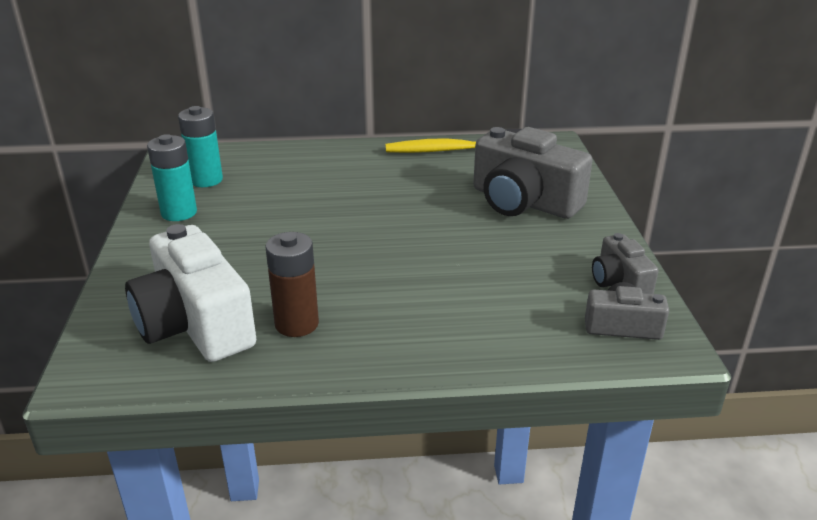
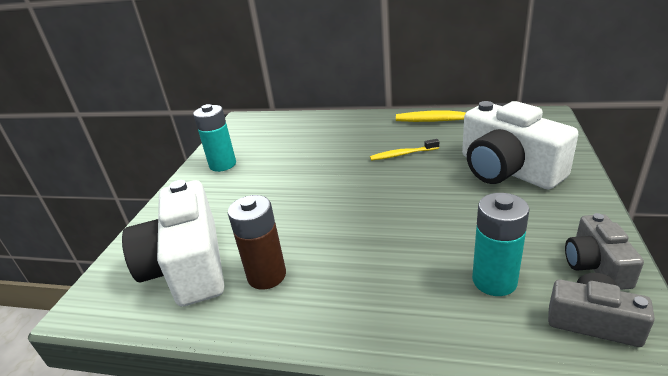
camera: 20 degrees right, 0 degrees up
turquoise battery [178,106,223,187] -> turquoise battery moved to [472,193,530,296]
grey camera [473,127,593,219] -> white camera [462,101,578,189]
none -> yellow toothbrush [370,139,439,161]

